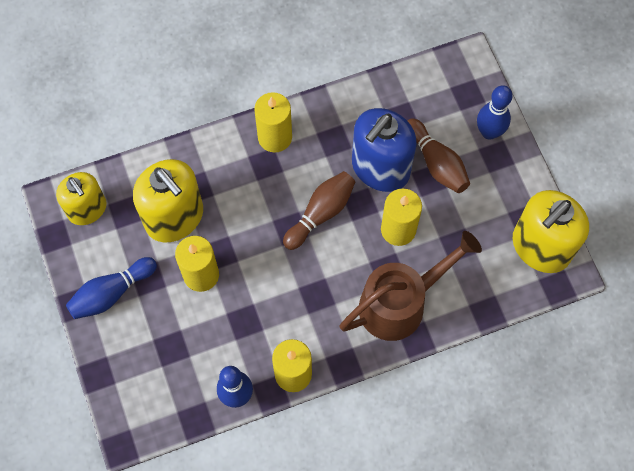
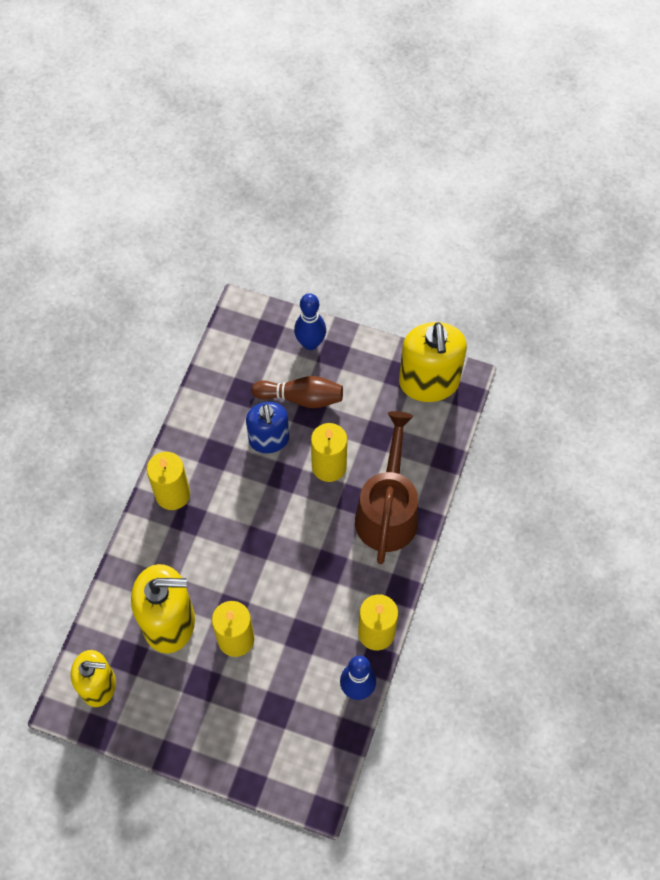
camera: 50 degrees left, 5 degrees down
blue bowling pin [66,257,157,319] -> none
brown bowling pin [283,171,355,250] -> none
blue soap dispenser [352,108,417,192] -> blue soap dispenser [246,402,289,453], size x0.66

